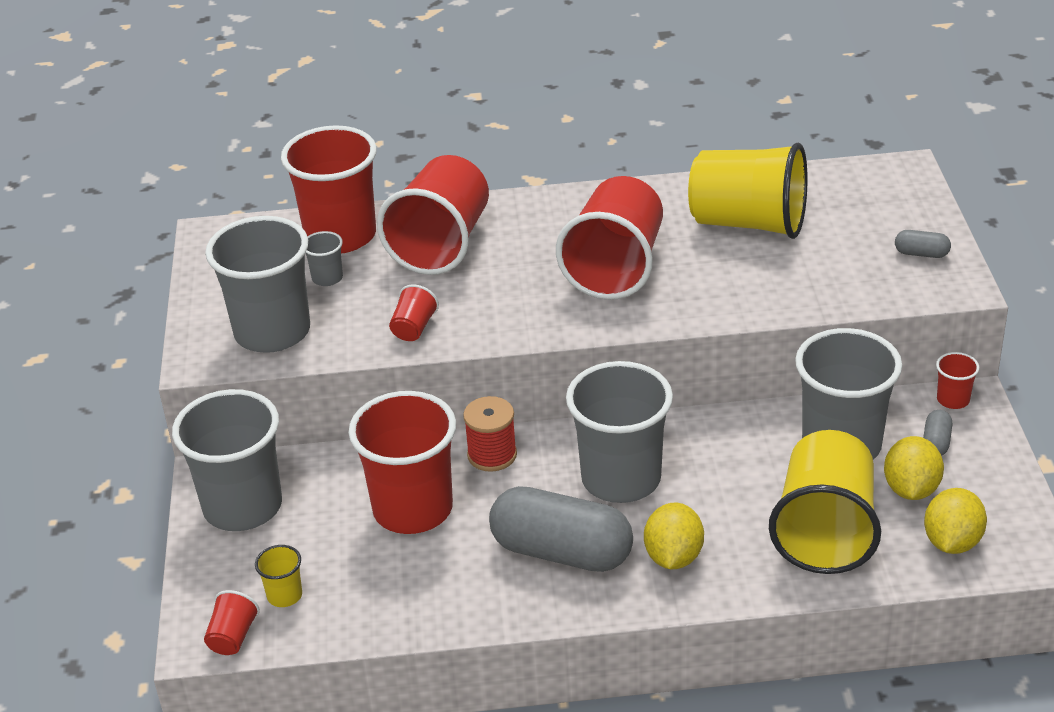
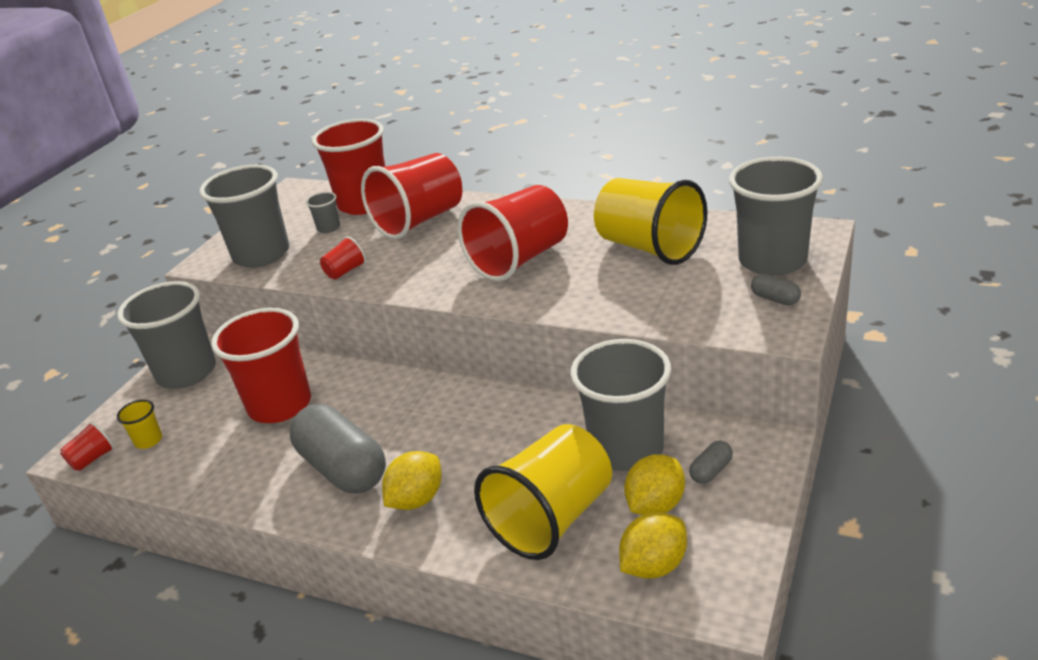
camera: 30 degrees right, 5 degrees down
red spool [463,396,517,472] -> none
grey cup [566,361,673,503] -> grey cup moved to [729,157,823,276]
red cup [936,352,979,409] -> none

